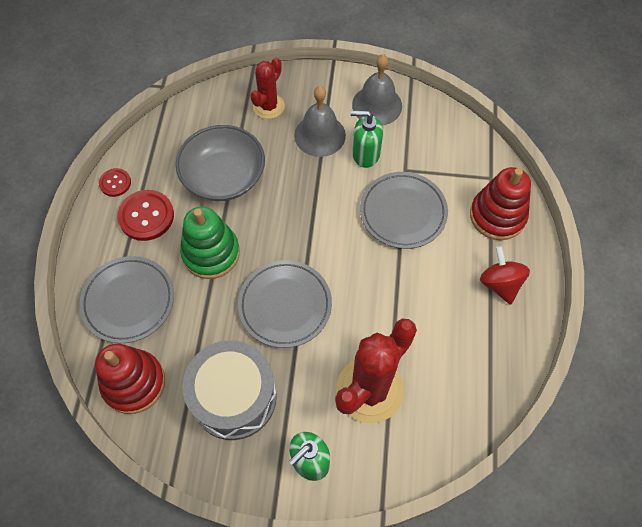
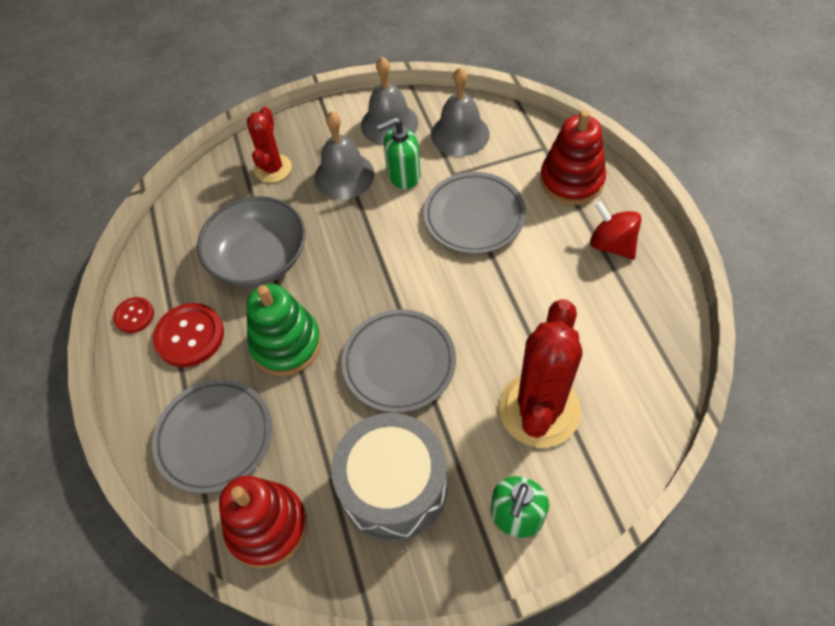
camera: 20 degrees left, 5 degrees down
none -> grey bell [431,67,490,157]

